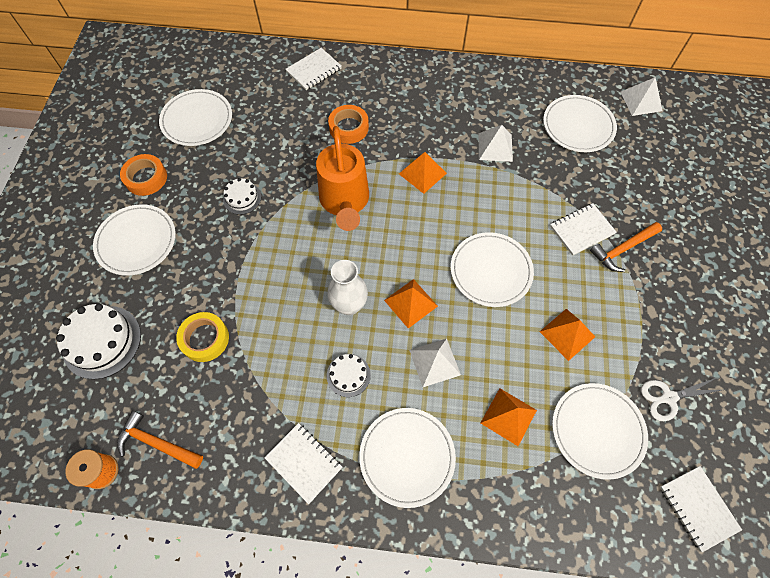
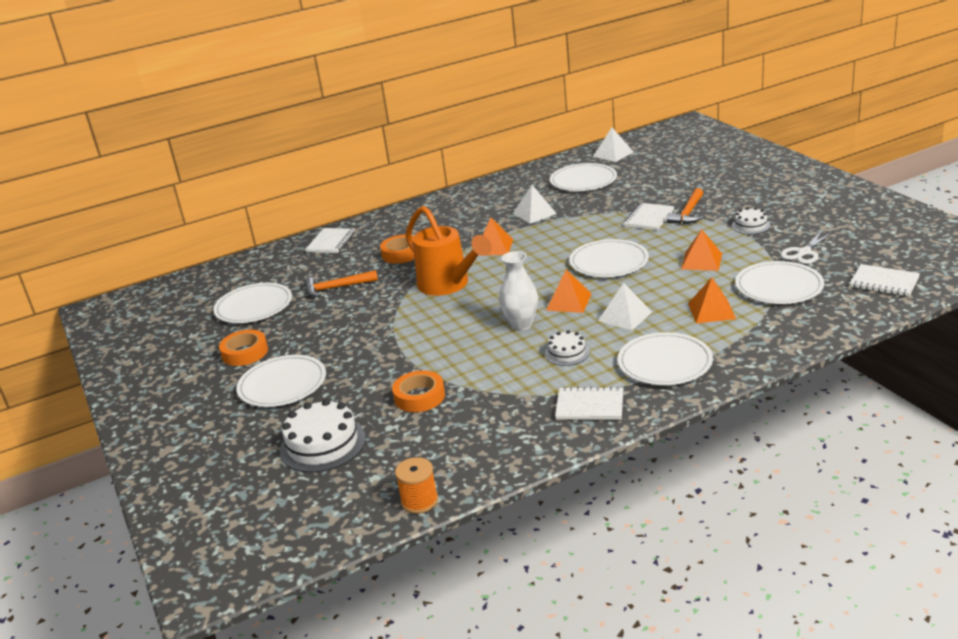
camera: 30 degrees left, 35 degrees down
orange hammer [117,411,203,469] -> orange hammer moved to [305,270,378,297]
yellow tape [176,312,229,362] -> orange tape [392,370,445,412]
white cake [223,178,261,215] -> white cake moved to [732,207,770,234]

